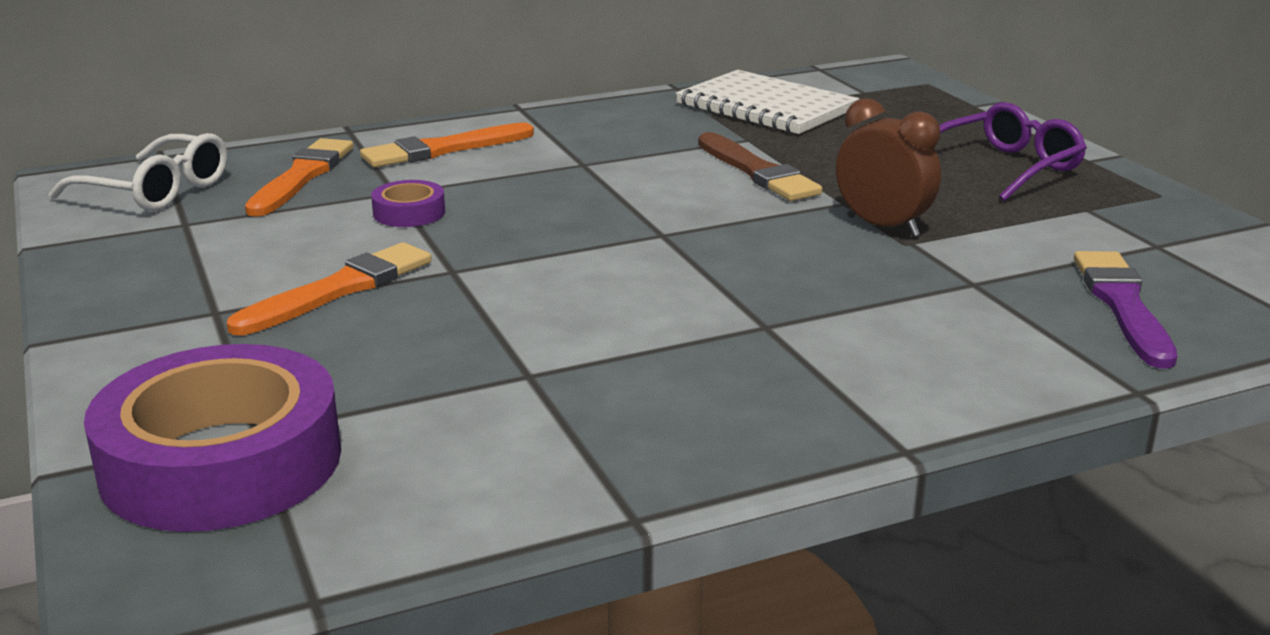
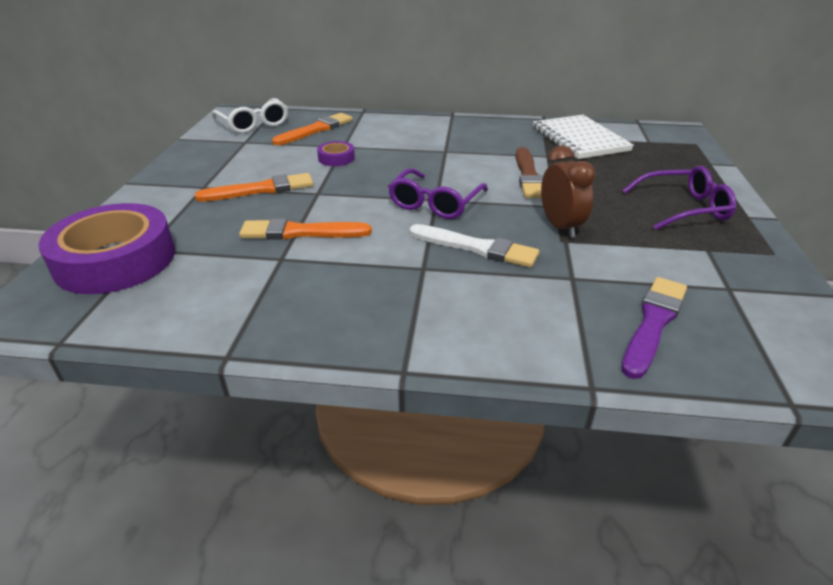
camera: 30 degrees right, 10 degrees up
orange brush [360,122,534,167] -> orange brush moved to [239,218,372,239]
none -> purple glasses [388,168,488,219]
none -> white brush [409,224,540,268]

